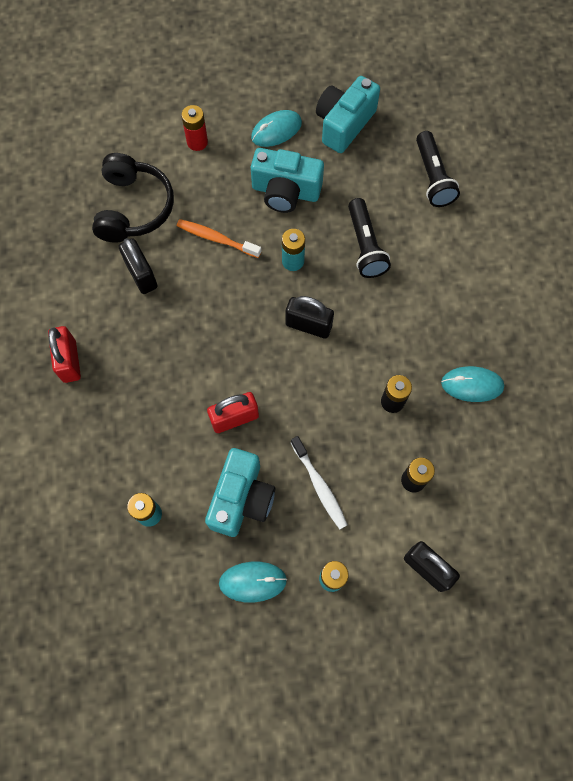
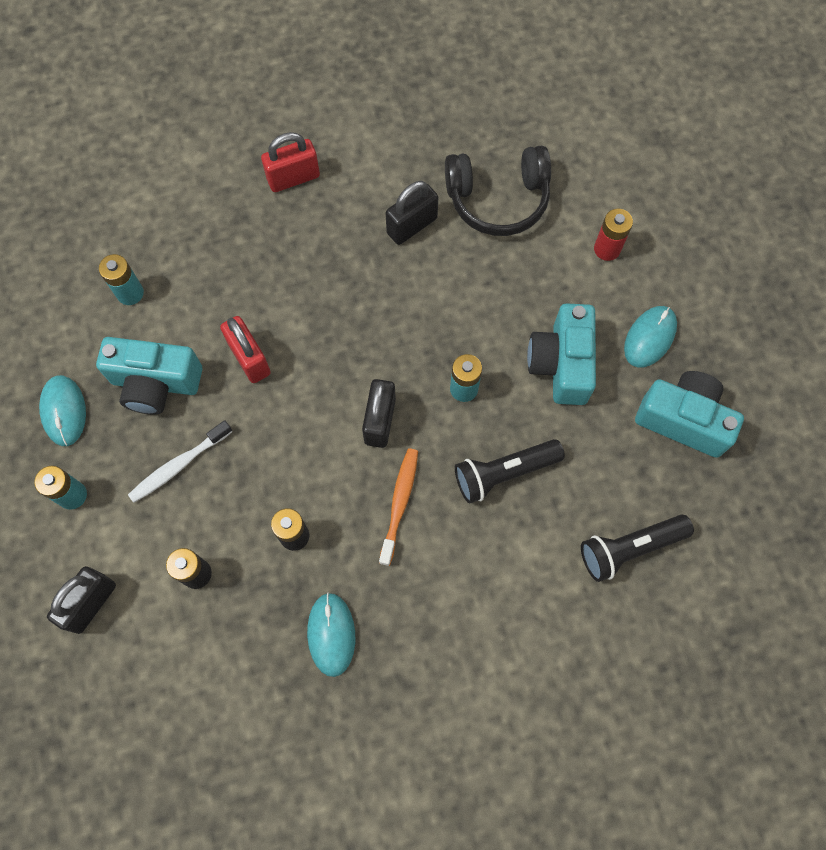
camera: 80 degrees right, 0 degrees up
orange toothbrush [177,219,261,258] -> orange toothbrush moved to [379,448,418,566]
turquoise mouse [251,110,302,147] -> turquoise mouse turned 75 degrees clockwise [624,306,677,368]

